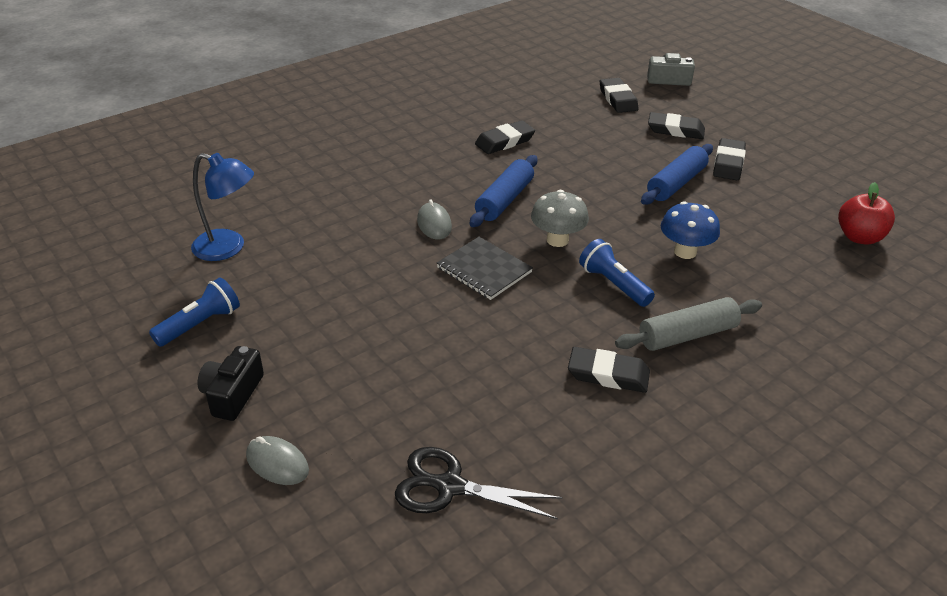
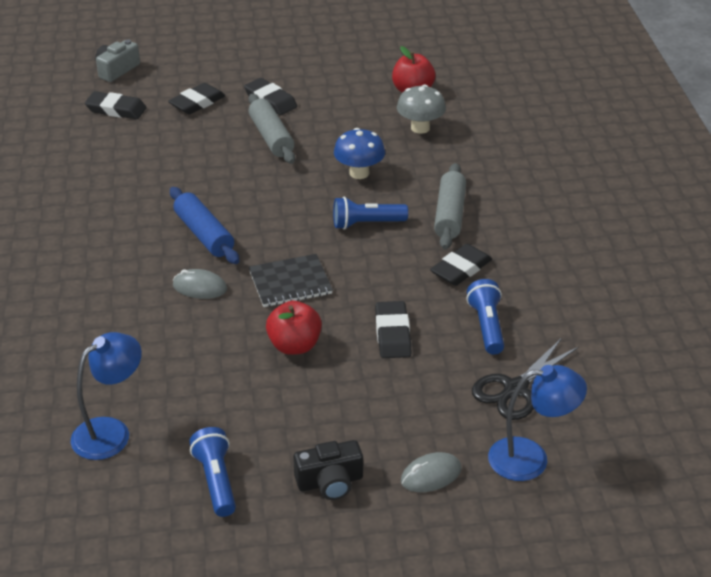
camera: 60 degrees left, 0 degrees up
black camera [198,346,264,421] -> black camera turned 60 degrees counterclockwise [293,440,363,500]
black eraser [475,120,535,154] -> black eraser moved to [375,301,411,358]
grey mushroom [531,190,589,247] -> grey mushroom moved to [397,84,446,134]
blue rolling pin [641,144,713,205] -> grey rolling pin [248,94,295,164]
none -> red apple [266,301,322,355]
none -> blue flashlight [467,279,504,355]
none -> blue lamp [488,365,587,481]

